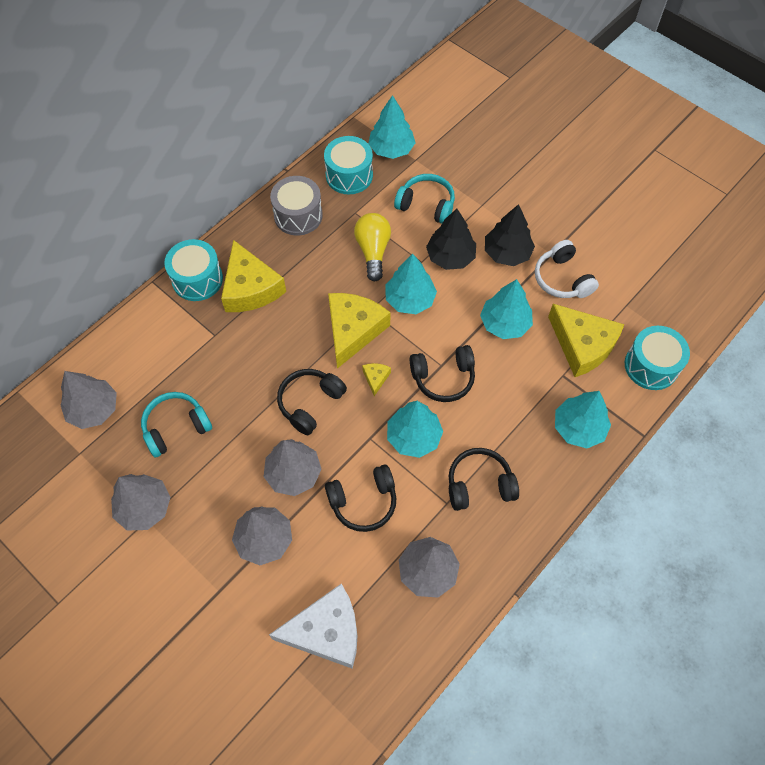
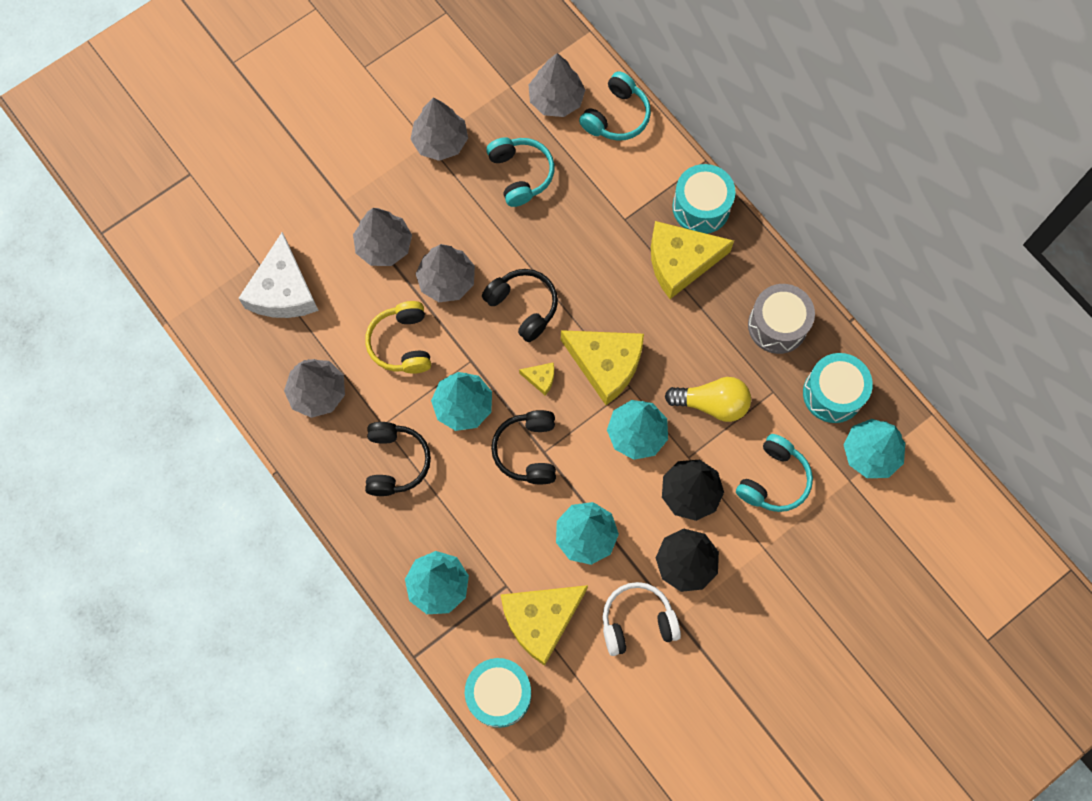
camera: 100 degrees right, 10 degrees up
black headphones [325,465,396,532] -> yellow headphones [365,301,431,374]
none -> turquoise headphones [579,71,651,141]

